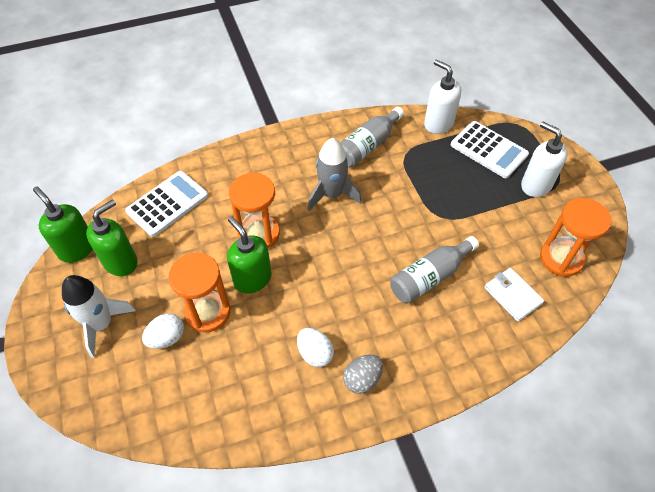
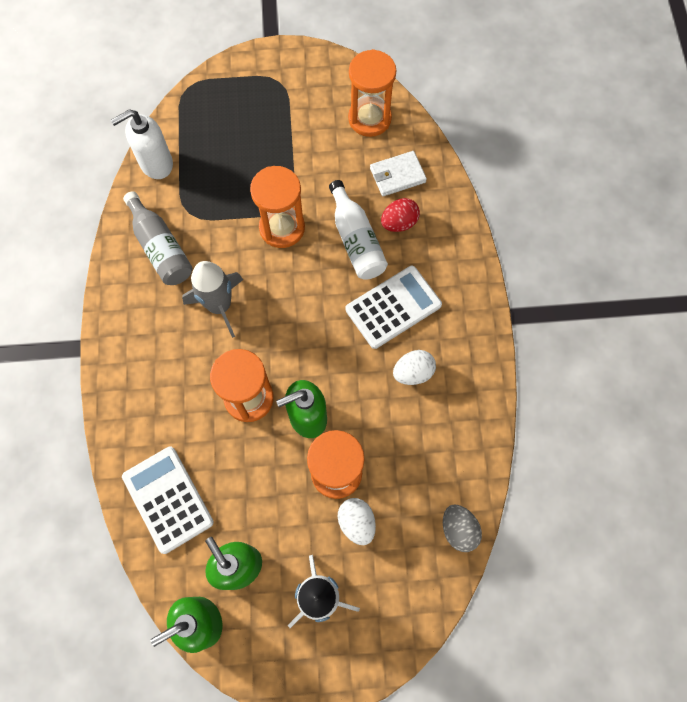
camera: 75 degrees left, 15 degrees up
grey egg [343,355,383,394] -> grey egg moved to [443,504,482,552]
grey bottle [390,236,479,304] -> white bottle [329,180,388,280]
white calculator [451,121,529,178] -> white calculator moved to [346,266,442,349]
white soap dispenser [521,122,568,197] -> none
none -> orange hourglass [250,166,305,248]
none -> red egg [381,198,420,232]

